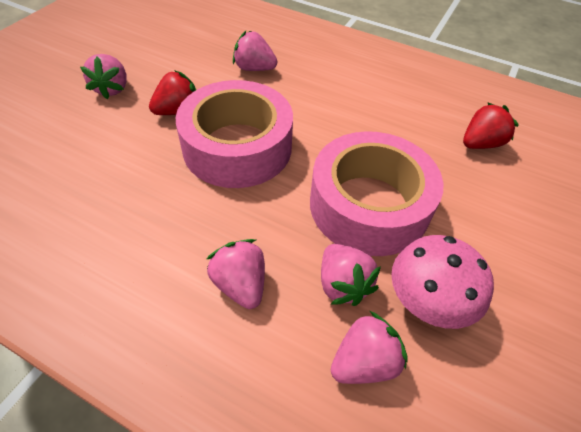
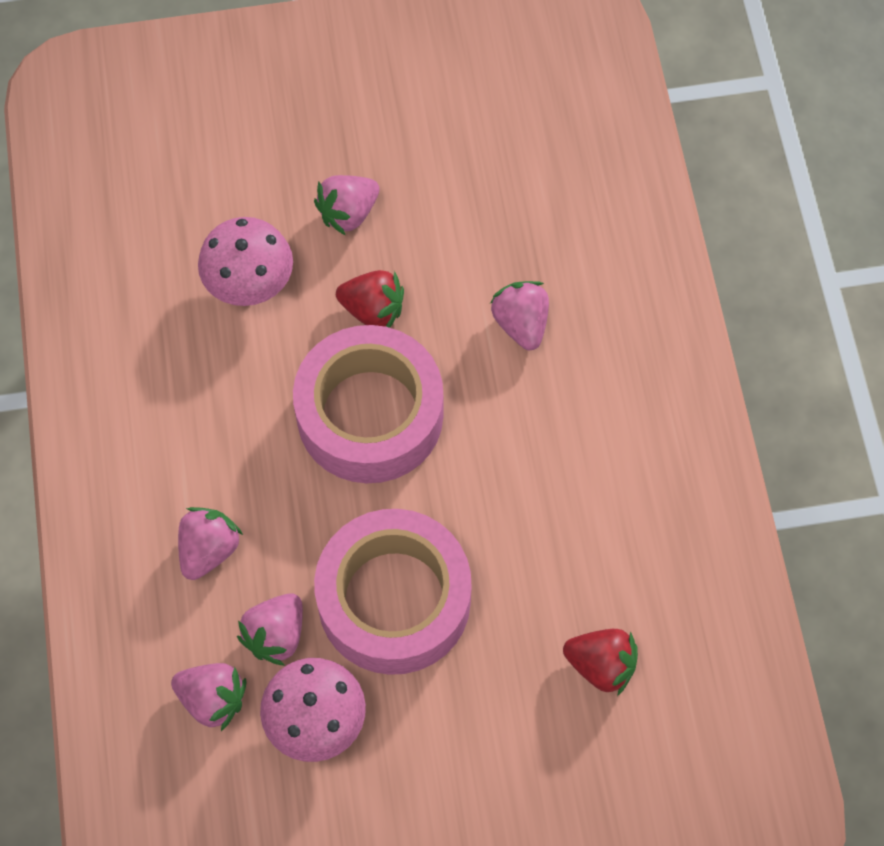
camera: 55 degrees right, 15 degrees up
none -> pink mushroom [198,217,293,306]

